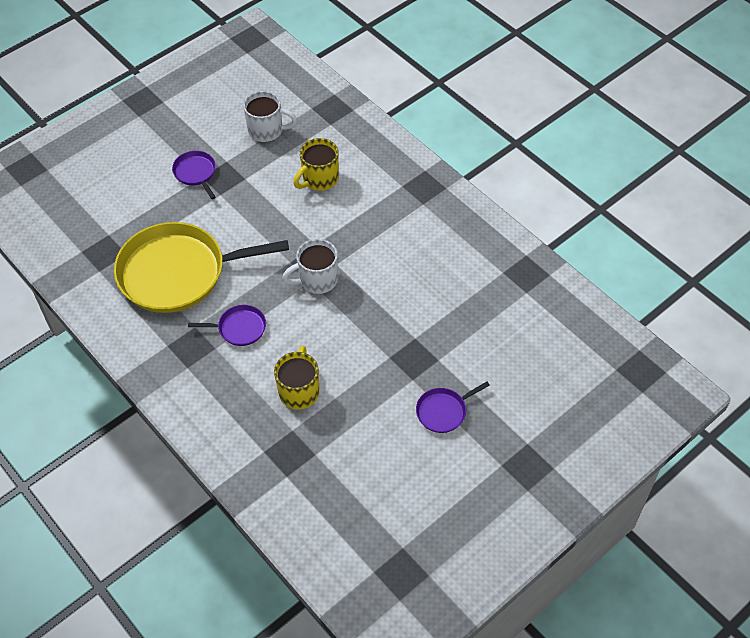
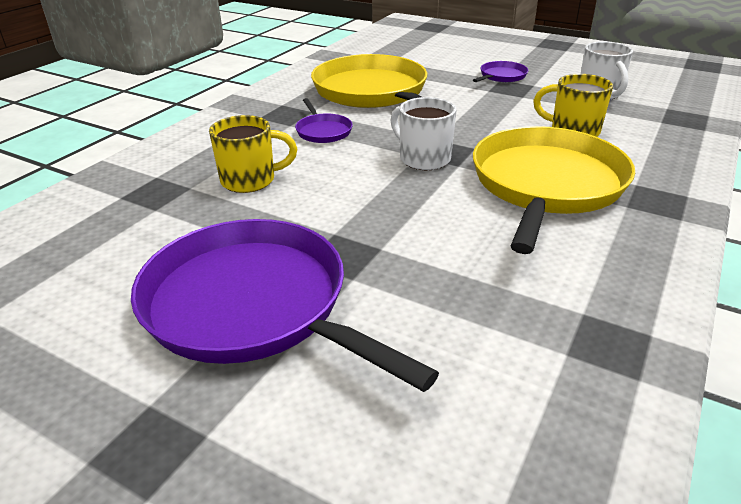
camera: 70 degrees right, 20 degrees down
purple pan [416,381,490,433] -> purple pan [131,219,439,392], size x2.33
none -> yellow pan [473,126,635,254]

